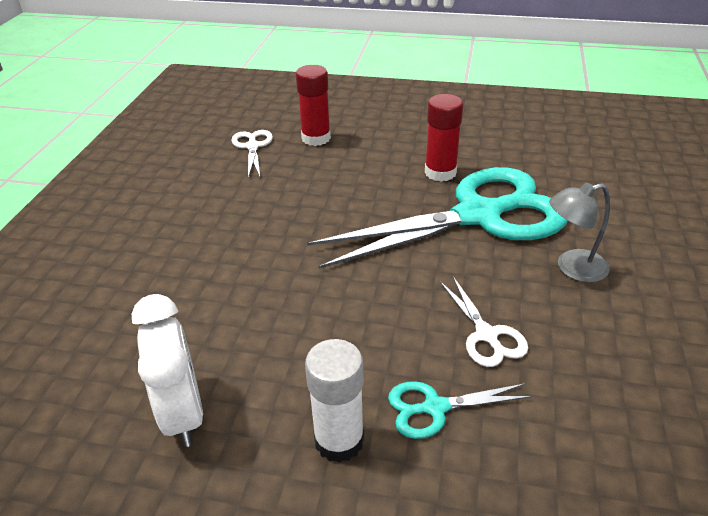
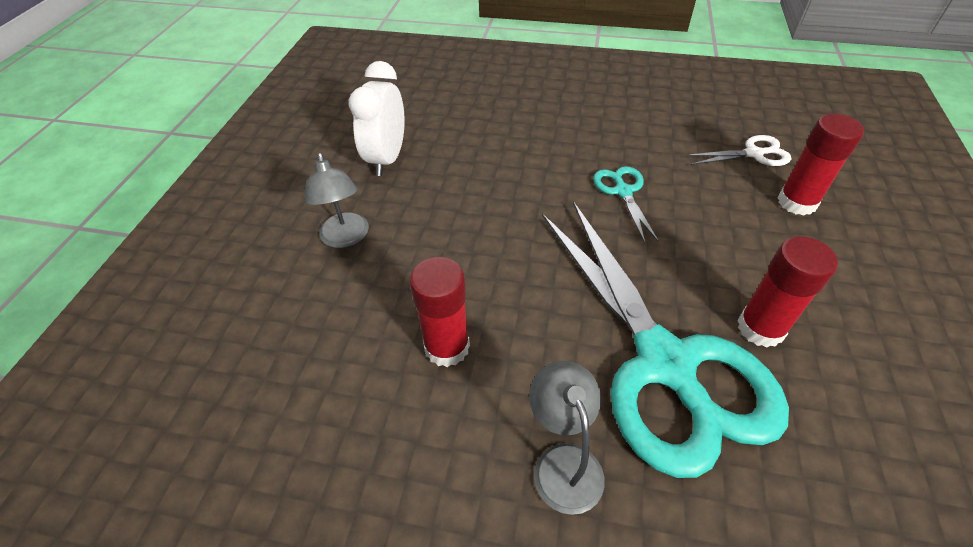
camera: 90 degrees right, 10 degrees up
white clock [132,294,203,447] -> white clock turned 120 degrees clockwise [349,61,405,176]
white glue stick [305,339,364,463] -> grey lamp [304,153,369,248]
turquoise scissors [388,381,533,439] -> turquoise scissors moved to [593,166,659,243]
white scissors [439,277,528,367] -> red glue stick [409,257,470,367]

